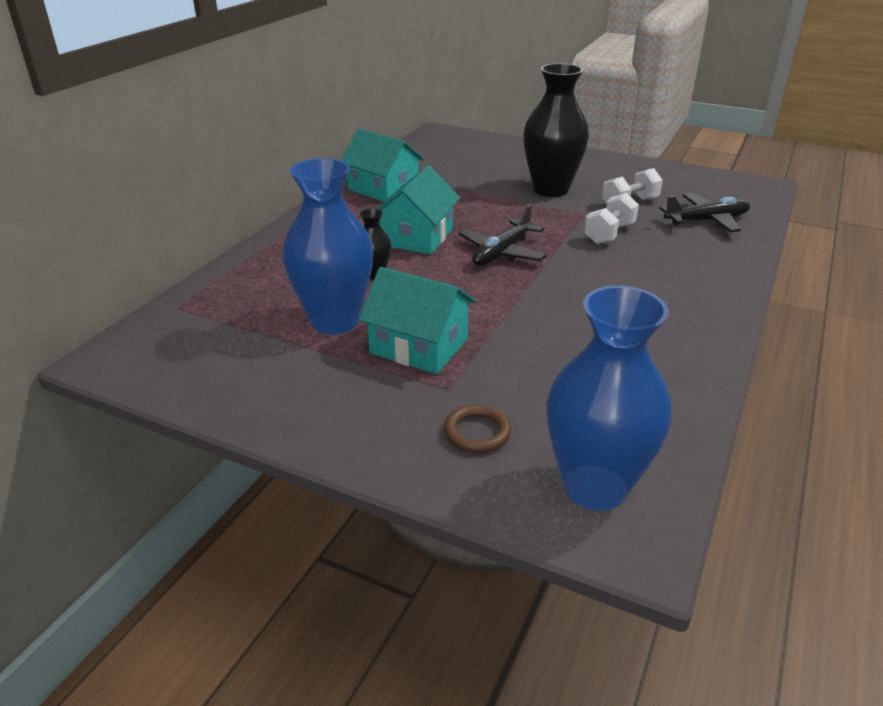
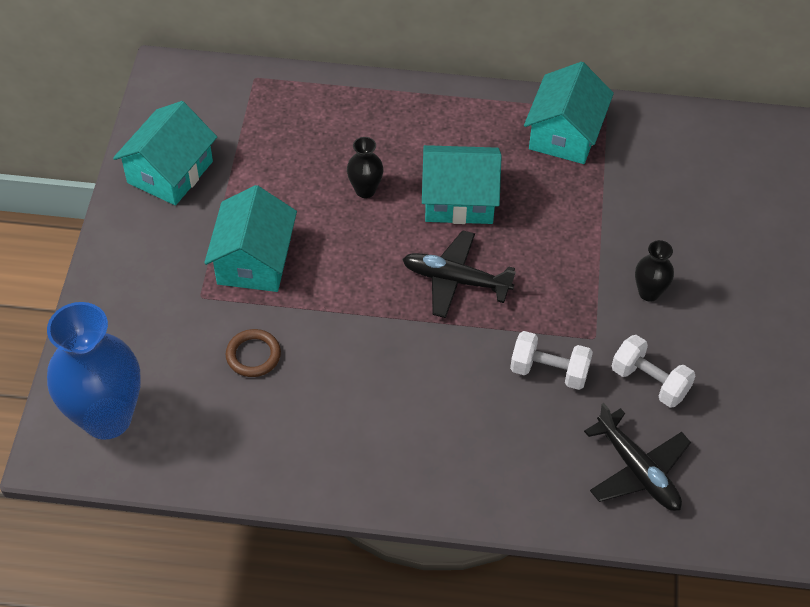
camera: 70 degrees right, 20 degrees up
blue vase [283,158,373,334] -> none
brown ring [444,404,511,453] -> brown ring moved to [226,329,281,377]
black vase [523,63,589,197] -> black vase [635,240,674,302], size x0.46
none -> turquoise house [113,101,217,205]

